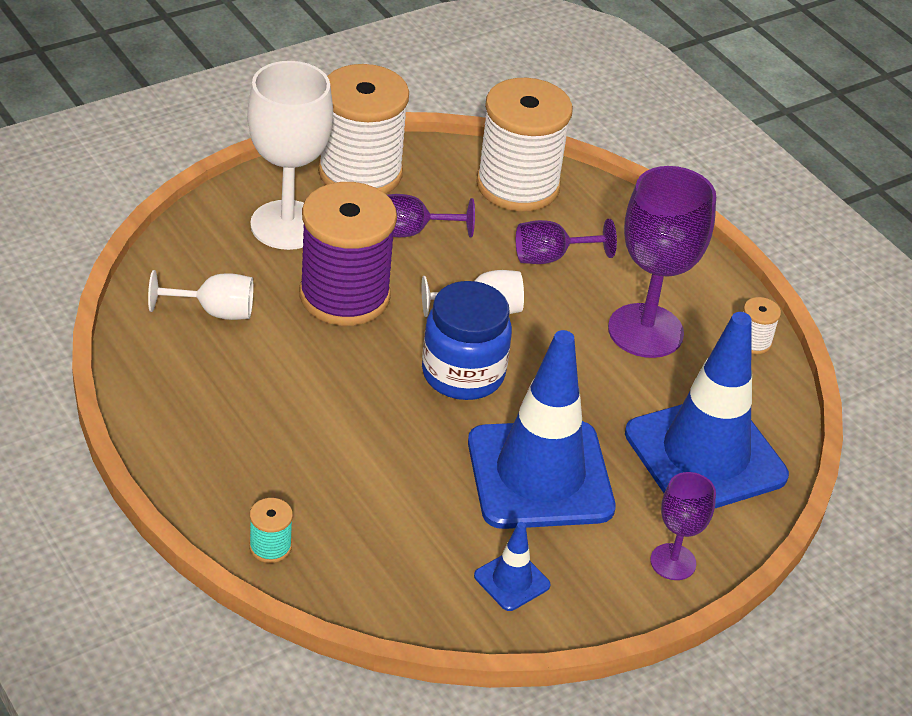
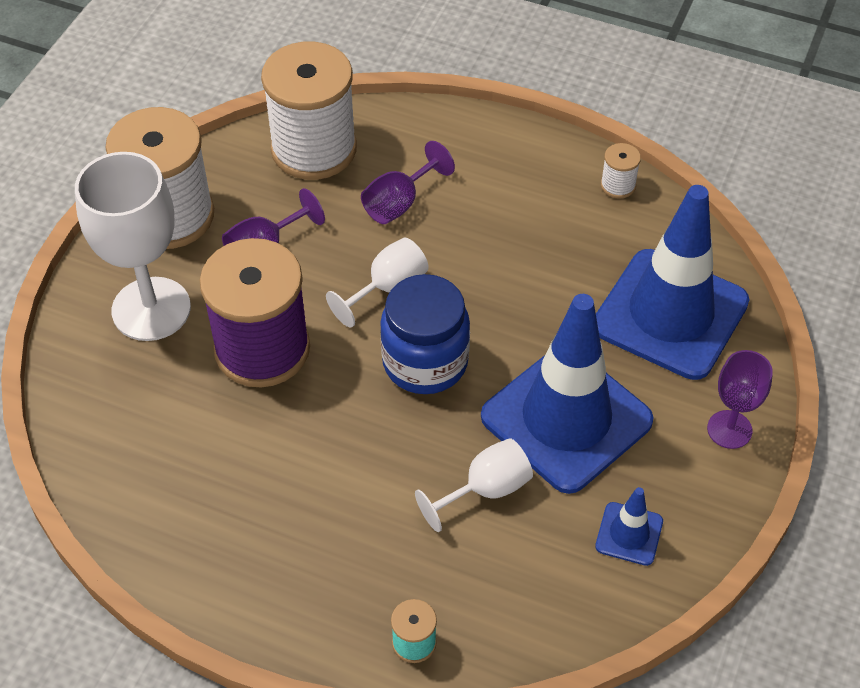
camera: 30 degrees left, 10 degrees up
white goblet [148,270,253,320] -> white goblet moved to [415,438,533,532]
purple goblet [608,166,716,358] -> none

